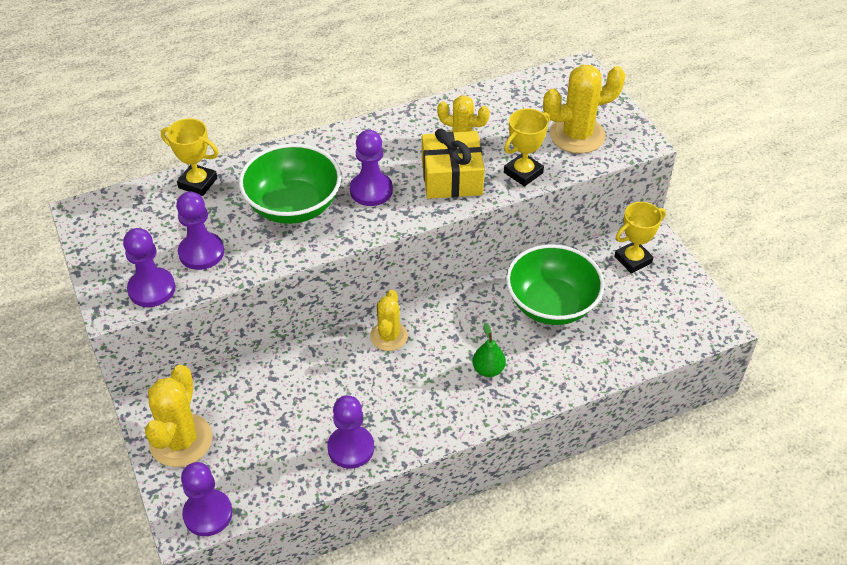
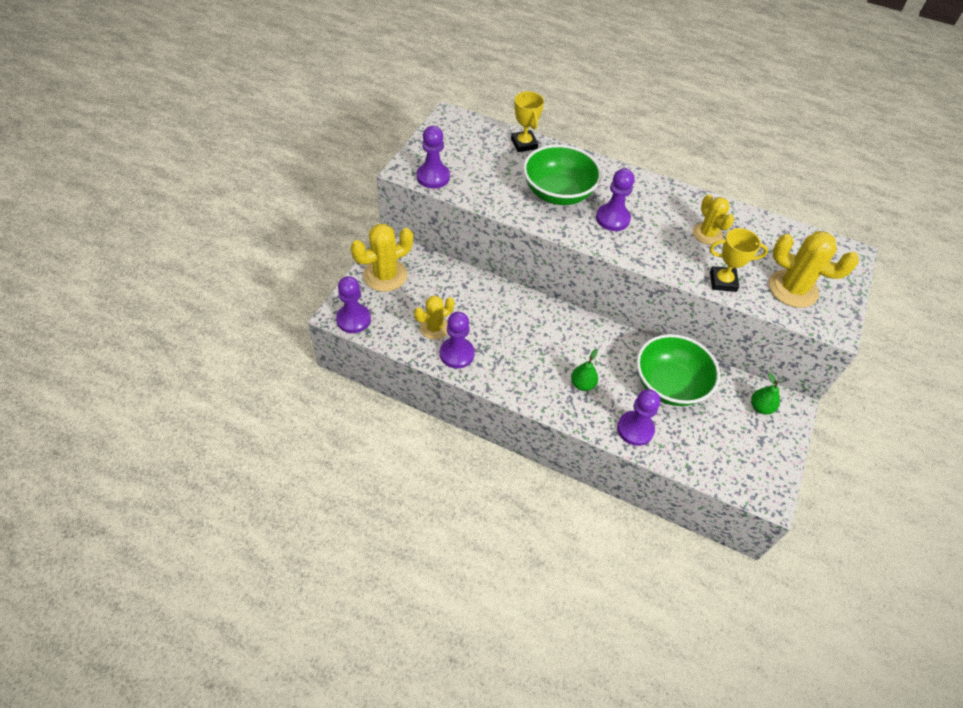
camera: 45 degrees right, 5 degrees up
purple pawn [176,192,224,270] -> purple pawn moved to [617,389,660,446]
yellow cactus [370,290,408,351] -> yellow cactus moved to [414,296,455,339]
yellow gift [422,129,485,199] -> none
yellow trophy [614,202,666,273] -> green pear [751,372,780,414]

